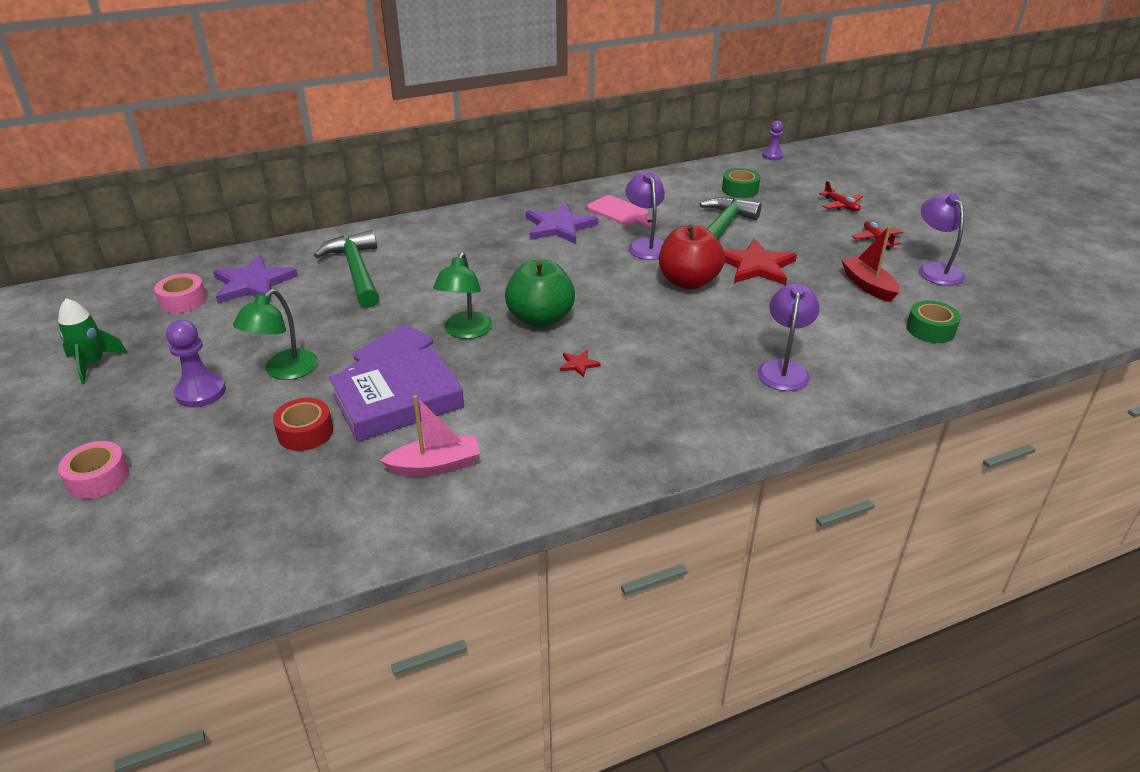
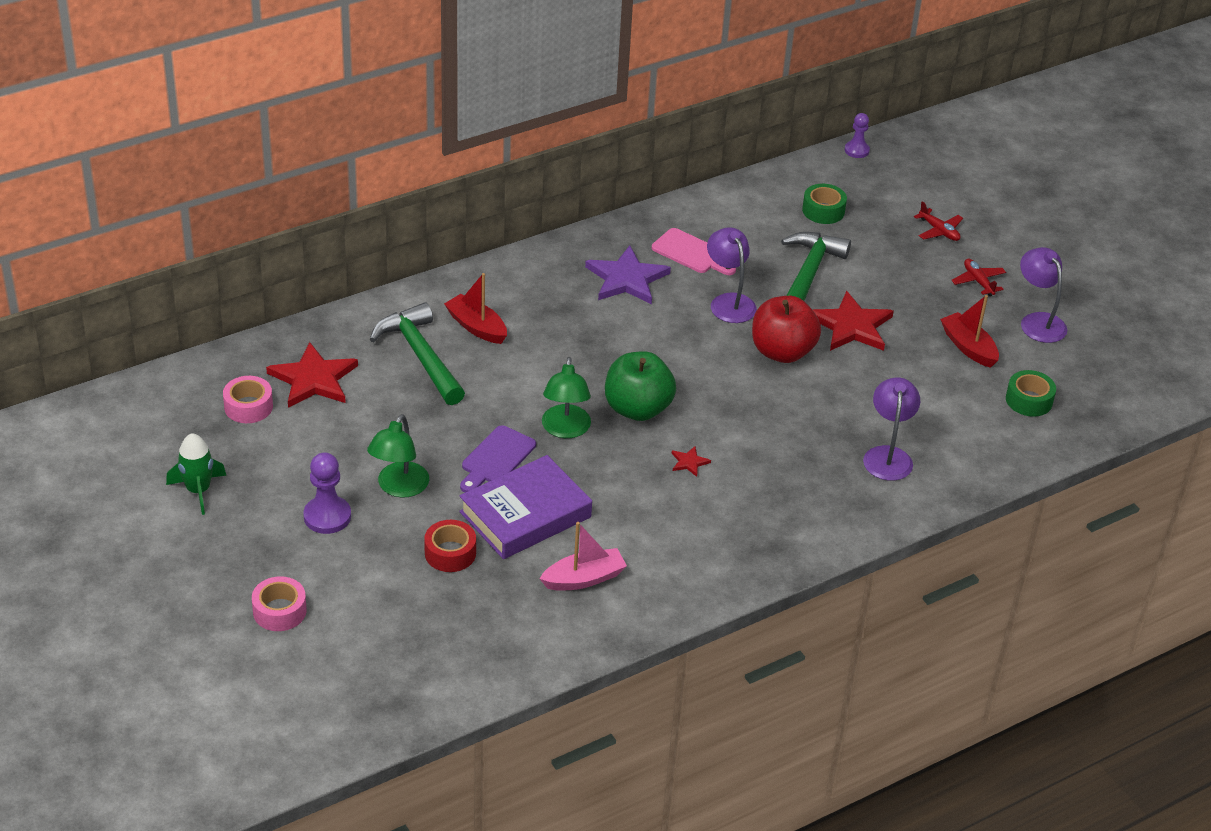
camera: 10 degrees left, 5 degrees up
purple star [213,255,298,303] -> red star [266,342,358,408]
none -> red boat [444,273,507,344]

